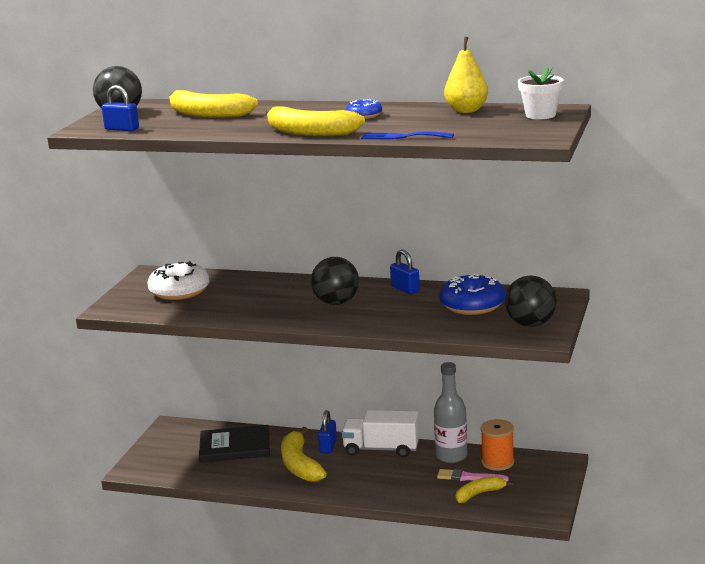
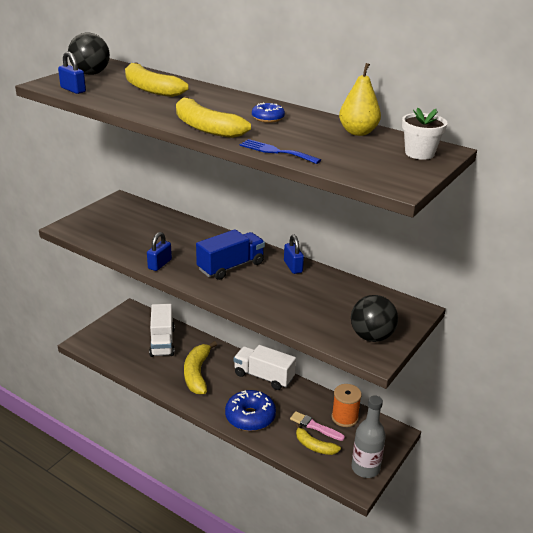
camera: 15 degrees right, 10 degrees up
white donut [148,261,210,300] -> none
black book [199,425,270,463] -> white truck [149,304,175,357]
black ball [311,257,359,305] -> blue truck [196,229,265,280]
blue padlock [318,410,337,453] -> blue padlock moved to [147,232,172,271]
grey bottle [434,362,467,463] -> grey bottle moved to [352,395,386,478]
blue donut [439,273,505,315] -> blue donut moved to [225,390,276,431]
yellow banana [456,476,514,503] -> yellow banana turned 135 degrees counterclockwise [296,424,341,455]

